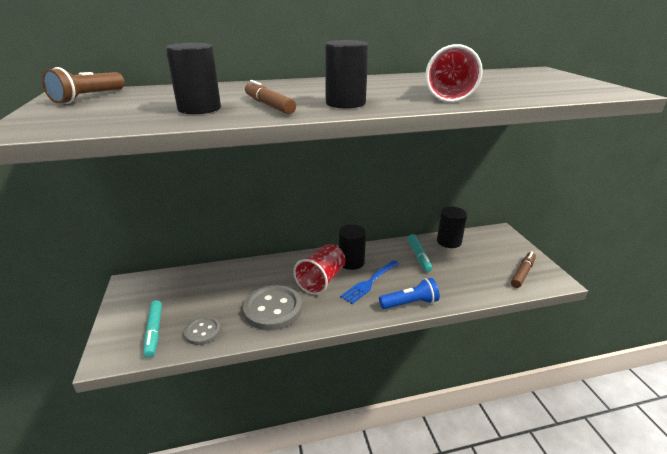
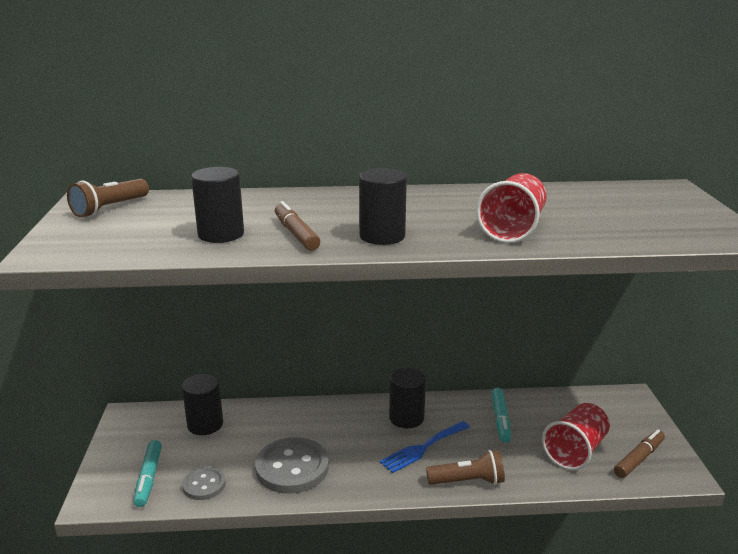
camera: 10 degrees right, 5 degrees down
red cup [293,244,346,295] -> red cup moved to [542,403,610,470]
blue flashlight [379,278,440,309] -> brown flashlight [426,450,505,485]
black cylinder [437,207,467,248] -> black cylinder moved to [182,374,223,435]

